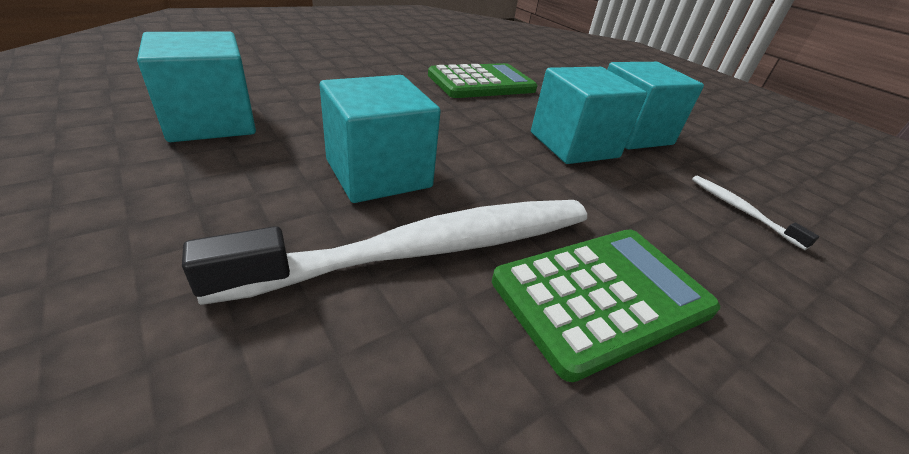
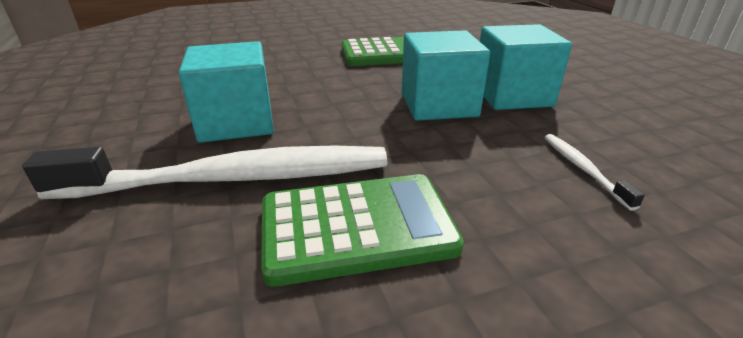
camera: 20 degrees right, 5 degrees down
turquoise cube [137,31,256,142] -> none

